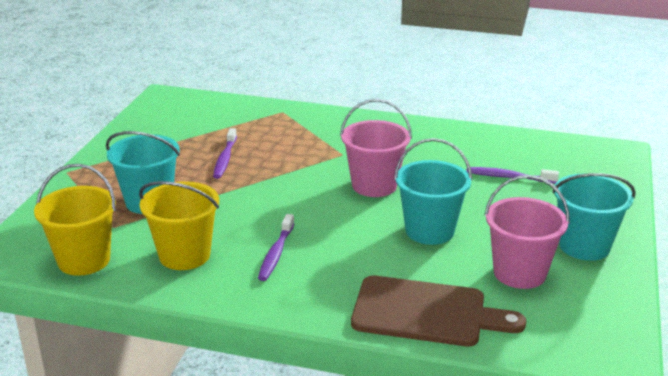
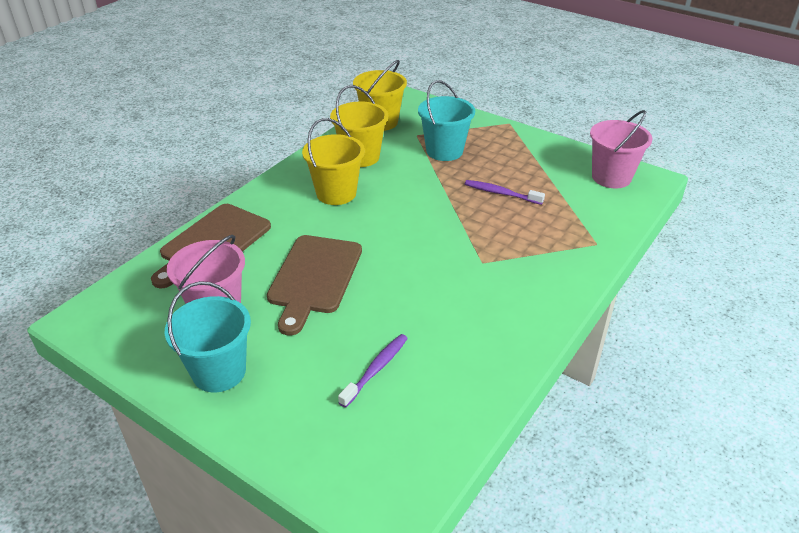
camera: 110 degrees right, 10 degrees up
purple toothbrush [258,214,295,281] -> yellow bucket [302,118,365,205]
pink bucket [340,99,412,197] -> pink bucket moved to [590,110,653,188]
turquoise bucket [394,138,472,245] -> brown cutting board [267,235,362,335]

